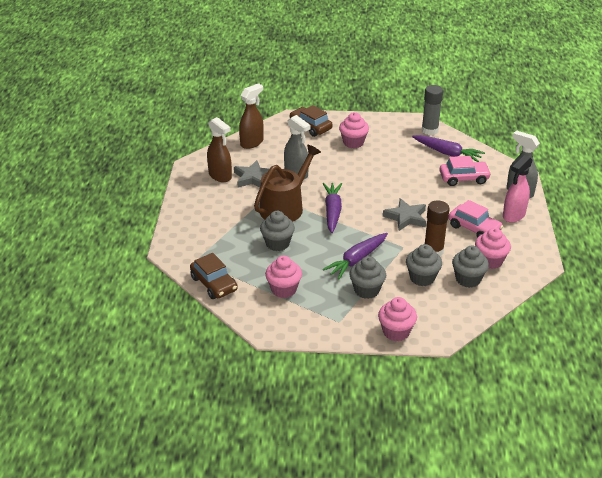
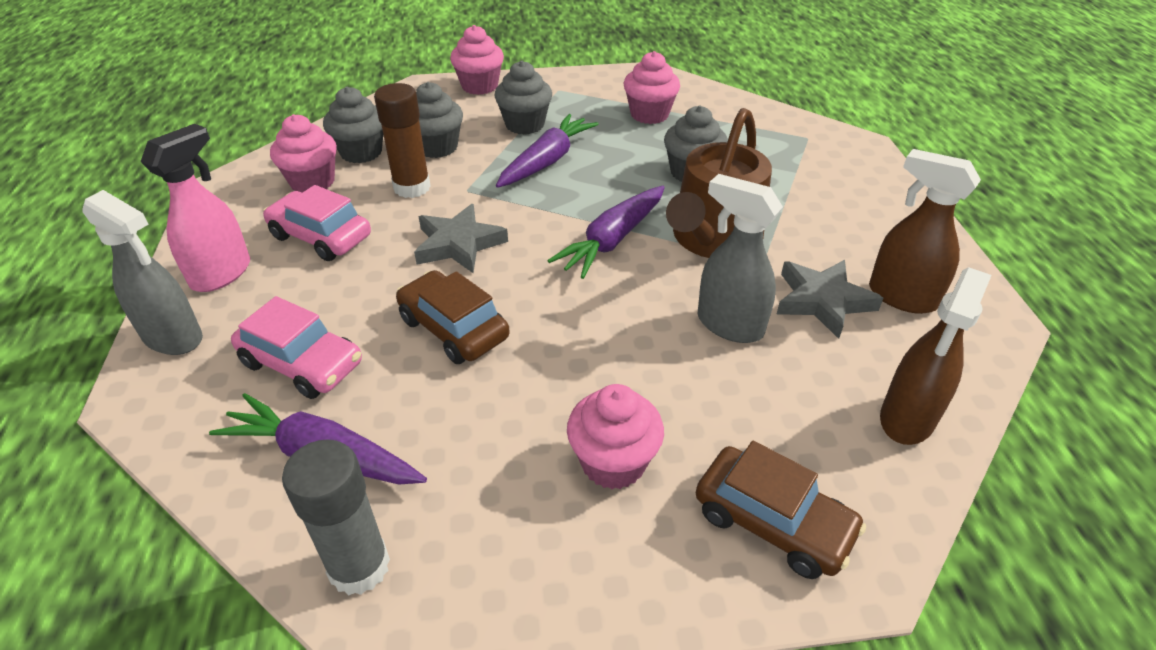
camera: 170 degrees right, 5 degrees up
brown car [190,253,238,299] -> brown car moved to [396,270,510,364]
purple carrot [322,183,342,233] -> purple carrot turned 45 degrees clockwise [547,186,665,279]
pink car [439,156,491,186] -> pink car turned 135 degrees counterclockwise [231,296,362,399]

